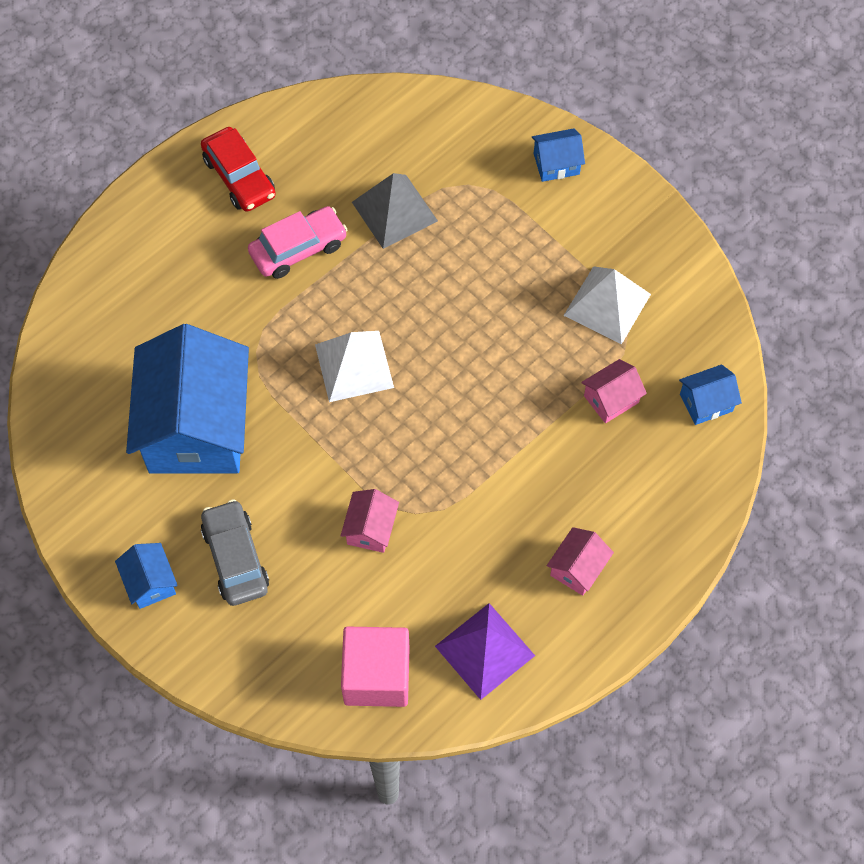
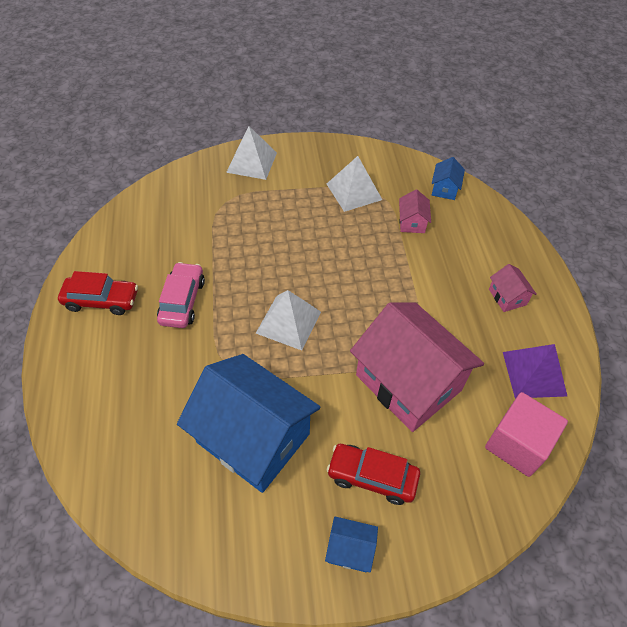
camera: 55 degrees left, 10 degrees down
grey car [201,499,269,606] -> red car [326,444,420,505]
pink house [341,489,399,553] -> pink house [350,302,484,432], size x2.41
grey pyramid [352,173,438,249] -> none
blue house [532,128,585,182] -> white pyramid [226,126,277,180]

